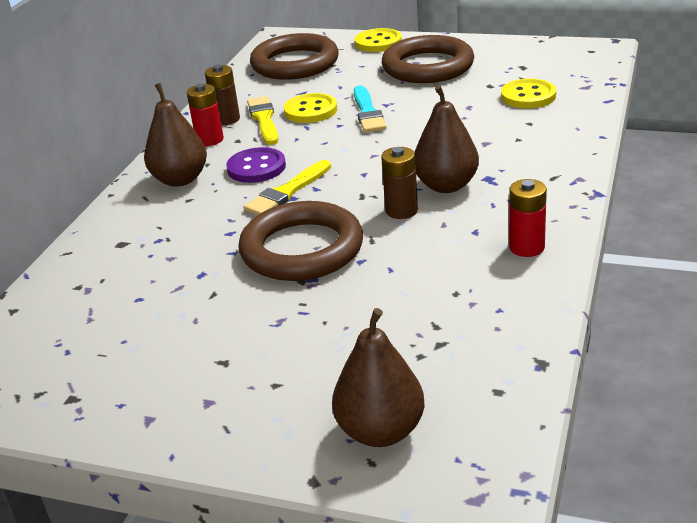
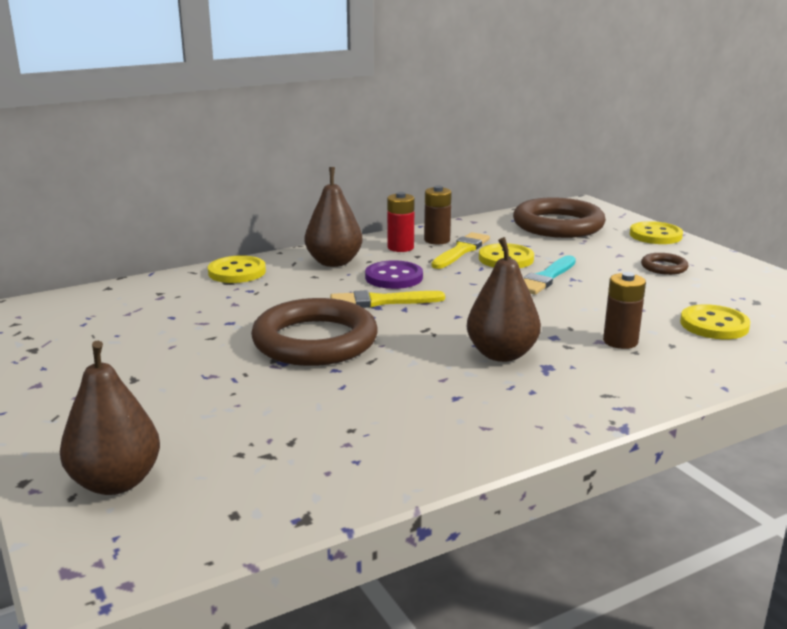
camera: 40 degrees right, 10 degrees down
brown battery [381,147,418,219] -> brown battery moved to [603,272,646,349]
brown ring [382,35,474,83] -> brown ring [641,253,689,275], size x0.44
red battery [509,179,547,257] -> none
none -> yellow button [208,255,266,283]

